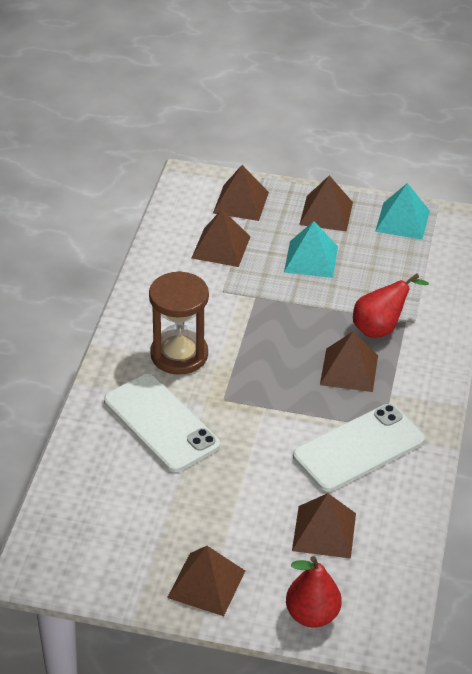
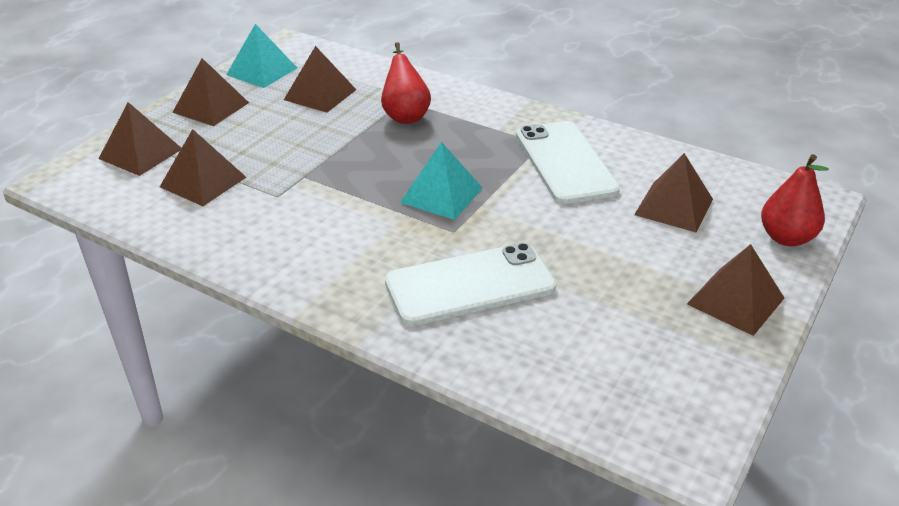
camera: 70 degrees left, 5 degrees down
brown hourglass [149,271,209,375] -> none
turquoise pyramid [284,221,338,278] -> turquoise pyramid moved to [400,142,483,220]
brown pyramid [320,331,378,392] -> brown pyramid moved to [284,46,356,113]

